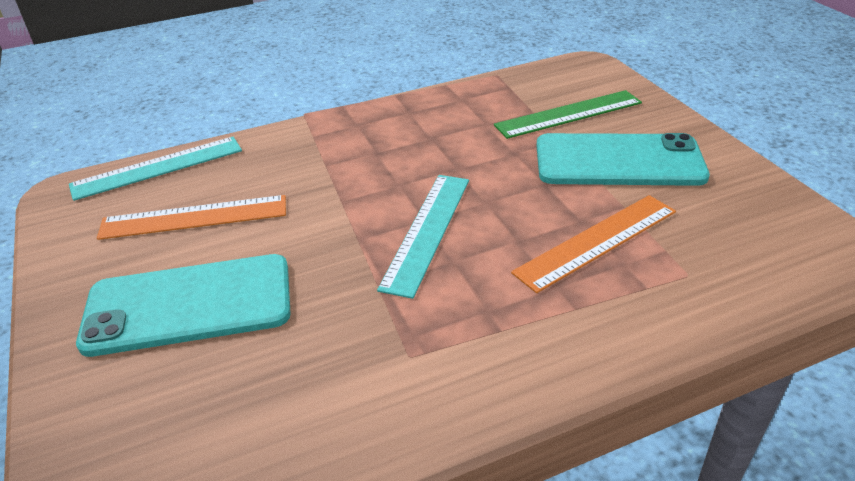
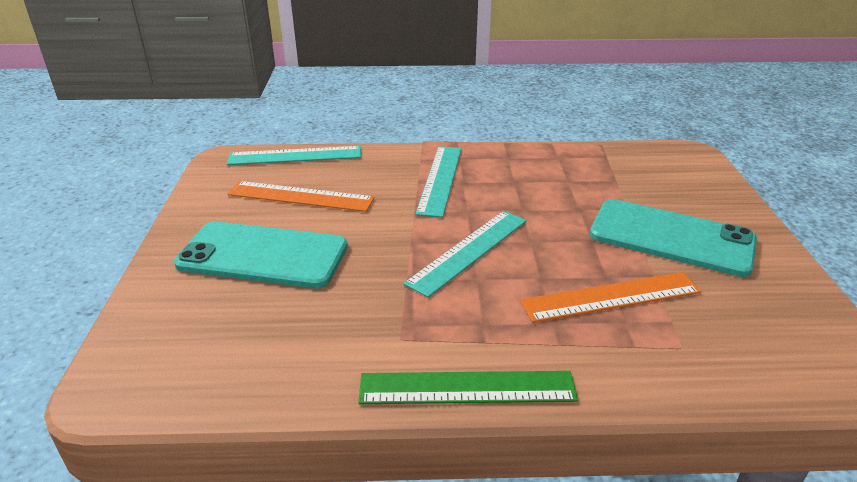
camera: 20 degrees right, 5 degrees down
green ruler [494,90,642,139] -> green ruler moved to [358,371,578,404]
none -> turquoise ruler [415,146,462,218]

